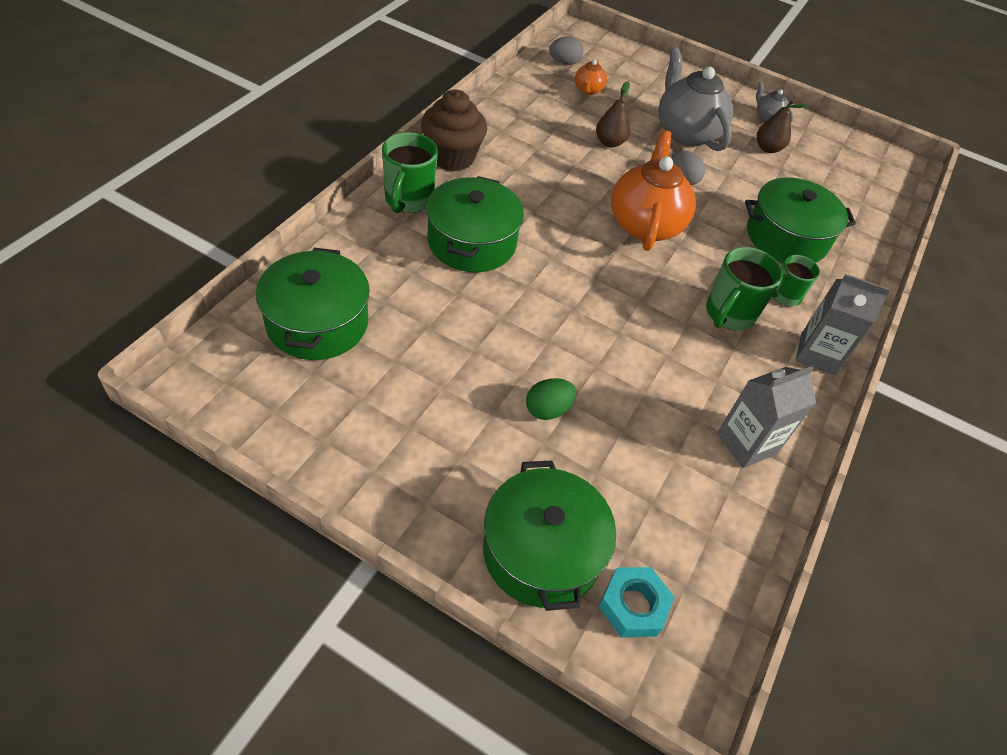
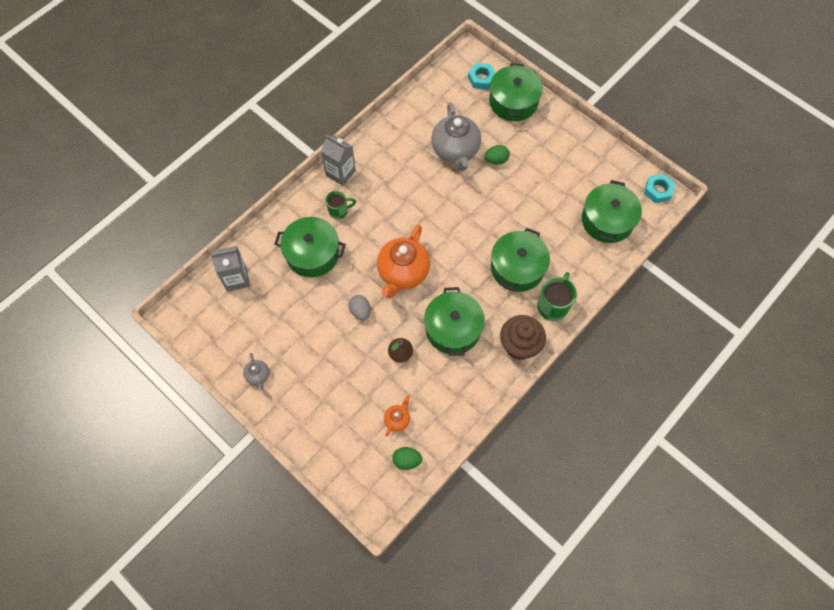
camera: 160 degrees left, 15 degrees up
grey egg [549,37,583,65] -> green egg [392,447,422,470]
grey teapot [658,47,733,151] -> grey teapot moved to [431,102,481,171]
green mug [706,247,783,330] -> none
grey carton [717,366,816,468] -> grey carton moved to [211,246,250,292]
brown pear [757,99,808,153] -> none
none -> green pot [424,287,485,356]
none -> turquoise nut [644,174,675,203]

